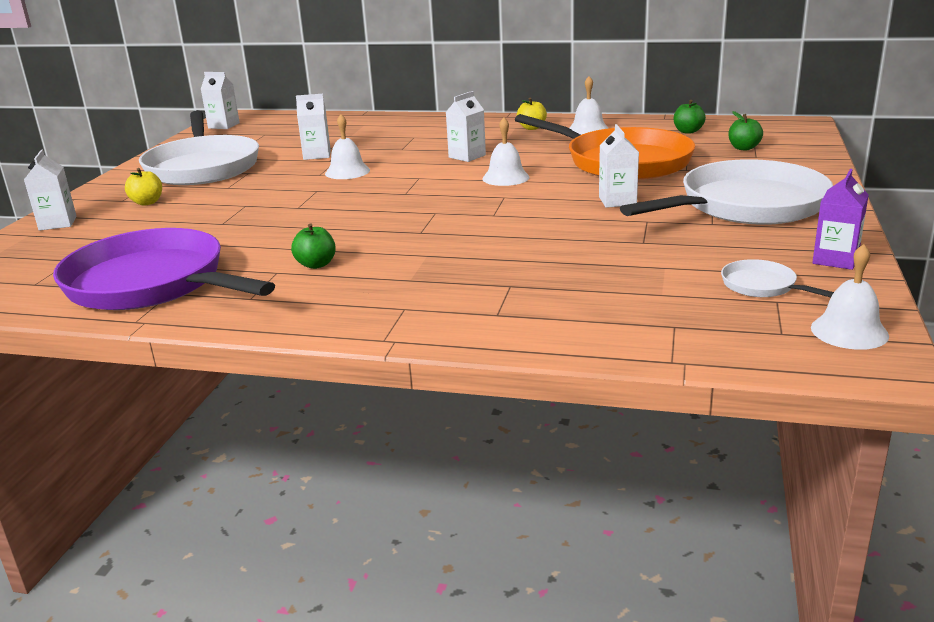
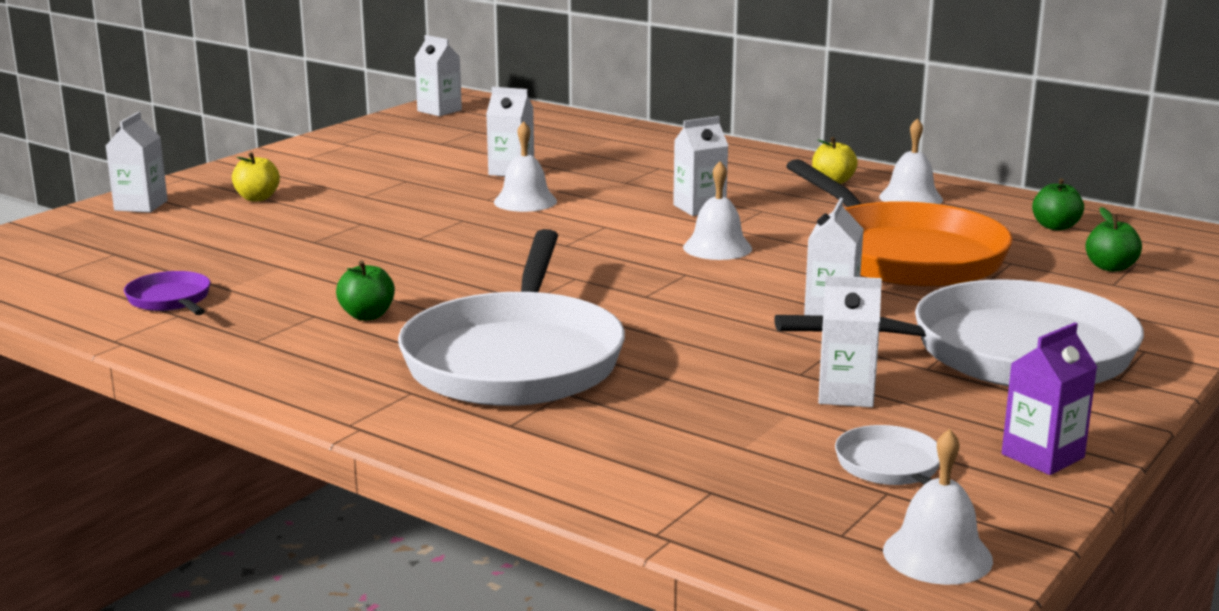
camera: 20 degrees right, 5 degrees down
purple pan [53,228,275,310] -> purple pan [124,271,211,315], size x0.41
white pan [139,110,259,185] -> white pan moved to [398,229,625,406]
none -> white carton [818,275,882,407]

